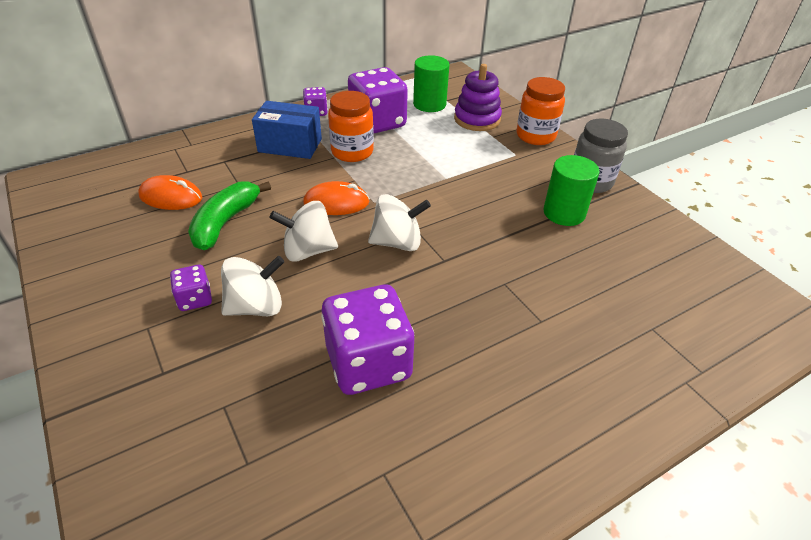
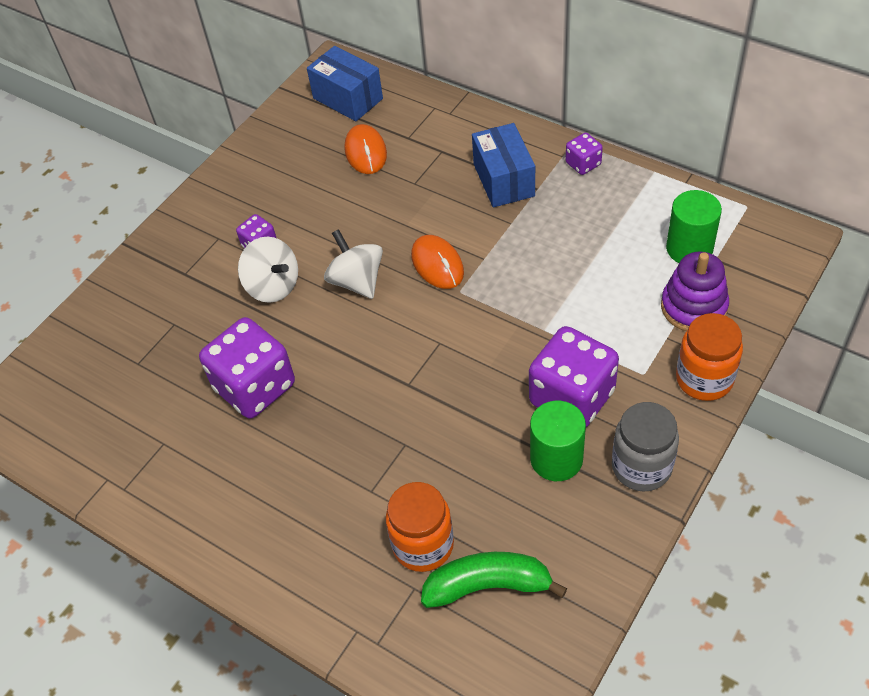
camera: 70 degrees right, 10 degrees up
green banana [188,181,271,250] -> green banana moved to [421,552,567,608]
orange jar [328,91,374,162] -> orange jar moved to [386,482,454,572]
purple dice [348,67,408,133] -> purple dice moved to [529,326,619,427]
white spinning top [368,194,431,251] -> none
none -> blue box [307,46,383,121]

